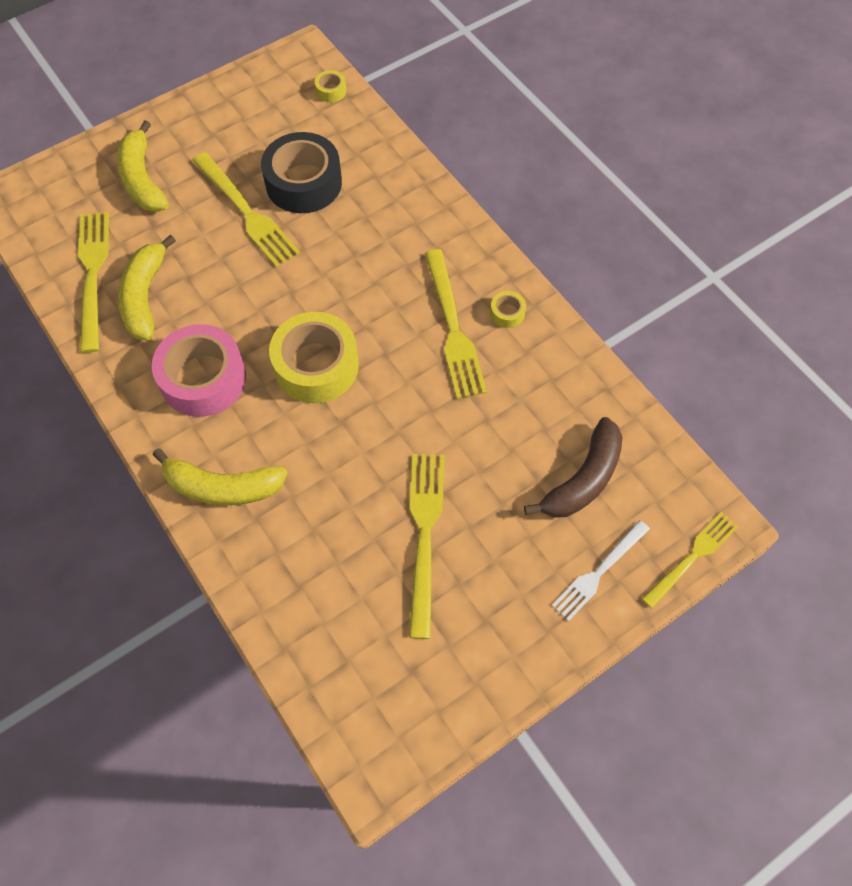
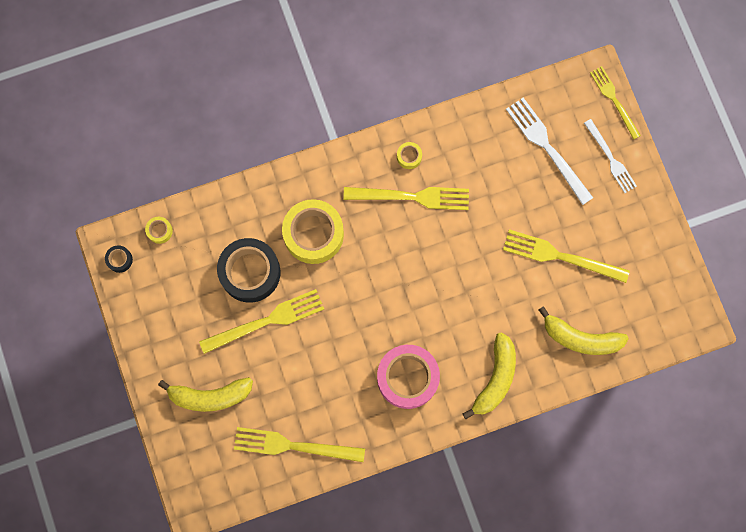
camera: 75 degrees left, 15 degrees up
yellow banana [118,235,176,340] -> yellow banana moved to [539,306,629,355]
yellow tape [269,312,359,403] -> yellow tape moved to [282,199,344,264]
brown banana [524,417,622,518] -> white fork [506,98,593,205]
none -> black tape [105,245,133,273]

